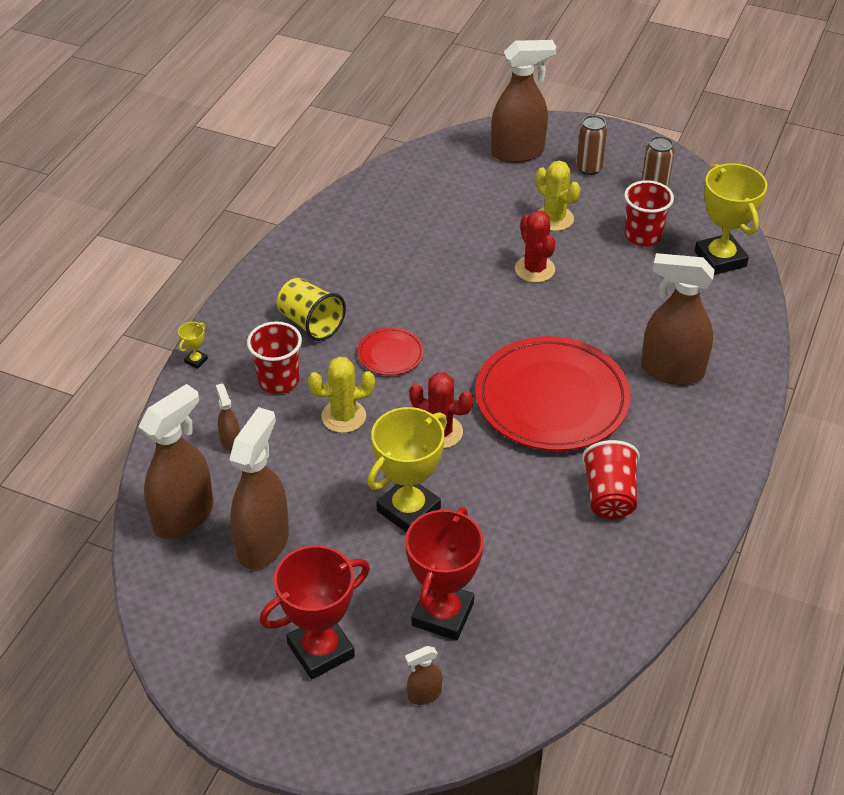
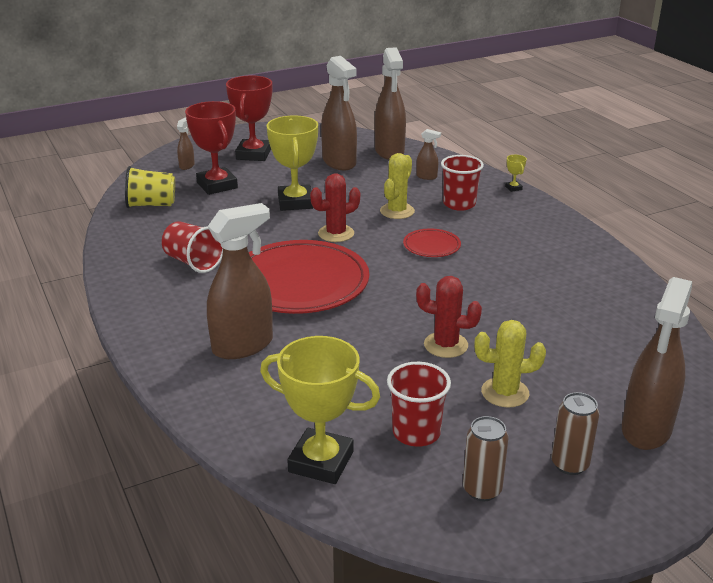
camera: 130 degrees right, 15 degrees down
yellow cup [277,278,346,341] -> yellow cup moved to [125,166,175,208]

